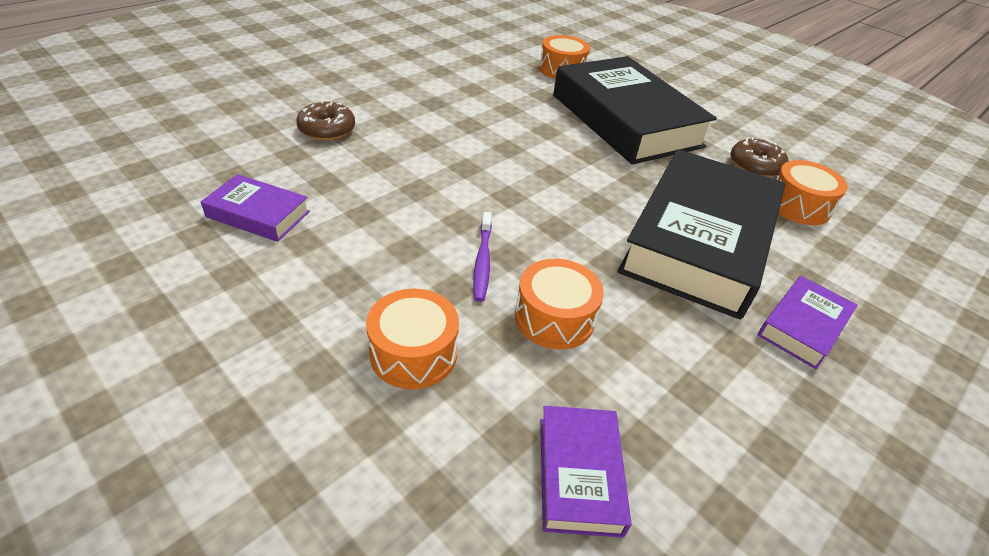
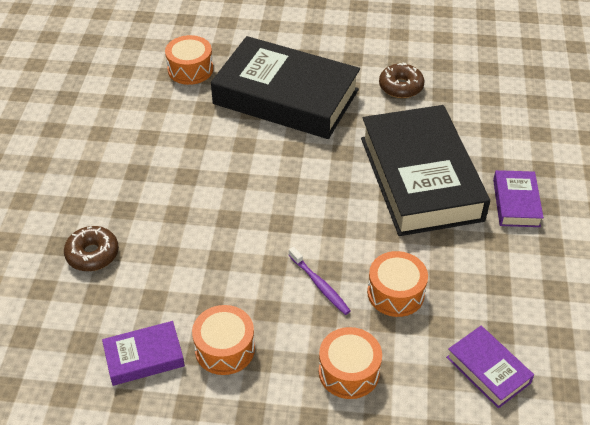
camera: 35 degrees left, 5 degrees up
orange drum [776,160,848,225] -> orange drum moved to [192,305,255,375]

